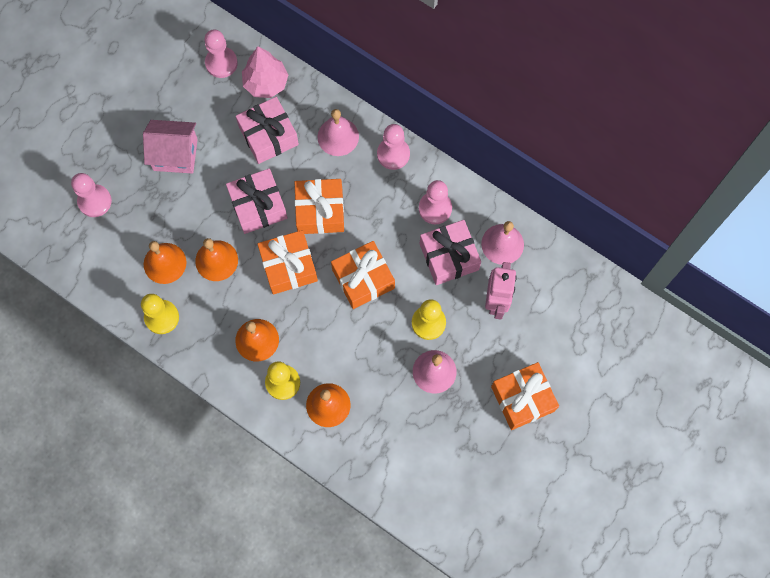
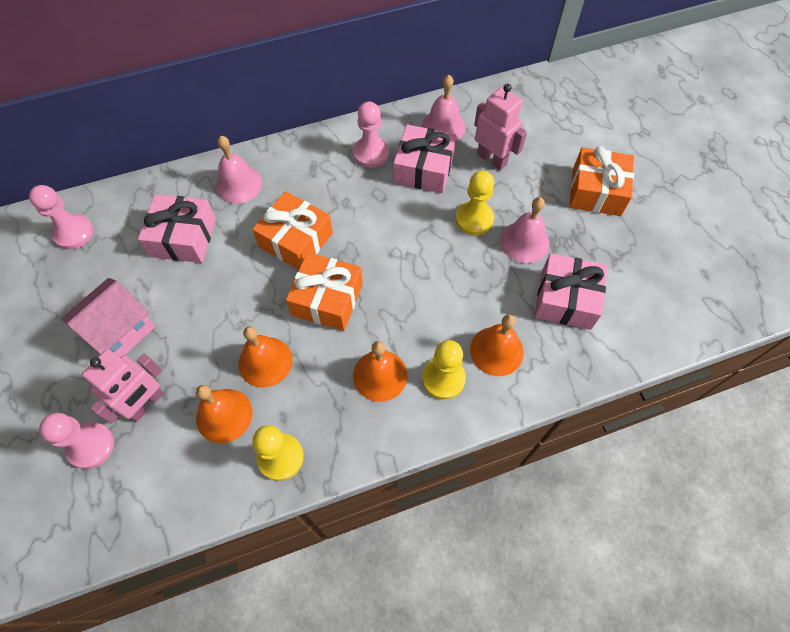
camera: 55 degrees left, 10 degrees down
pink gift [226,168,288,234] -> pink gift moved to [535,253,608,330]
pink tree [242,47,288,98] -> none
orange gift [331,241,395,309] -> none
pink pawn [377,124,410,170] -> none
none -> pink robot [82,349,164,424]

